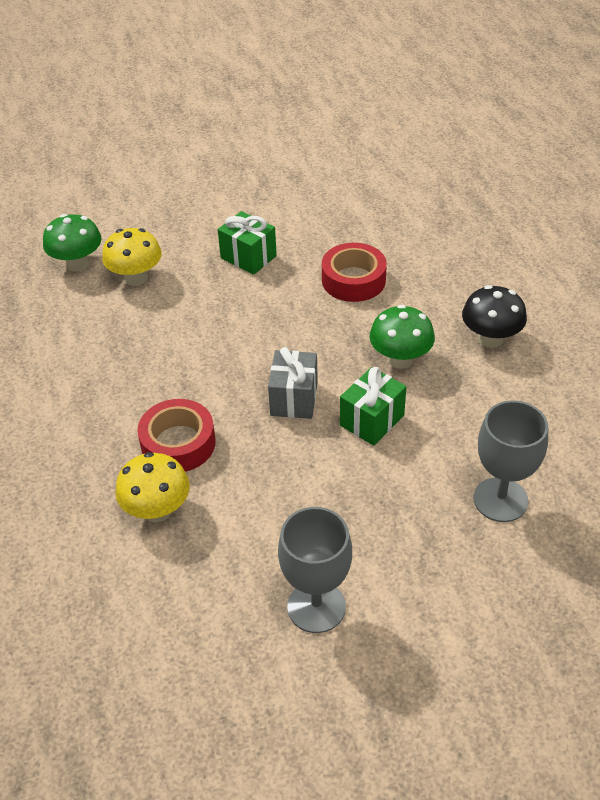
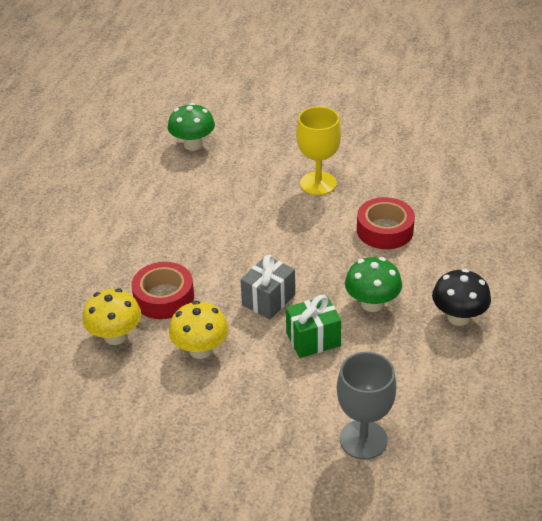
camera: 30 degrees right, 5 degrees down
yellow mushroom [102,228,162,286] -> yellow mushroom moved to [169,301,228,359]
green gift [218,211,277,275] -> yellow goblet [296,107,341,195]
grey goblet [278,507,352,633] -> none

